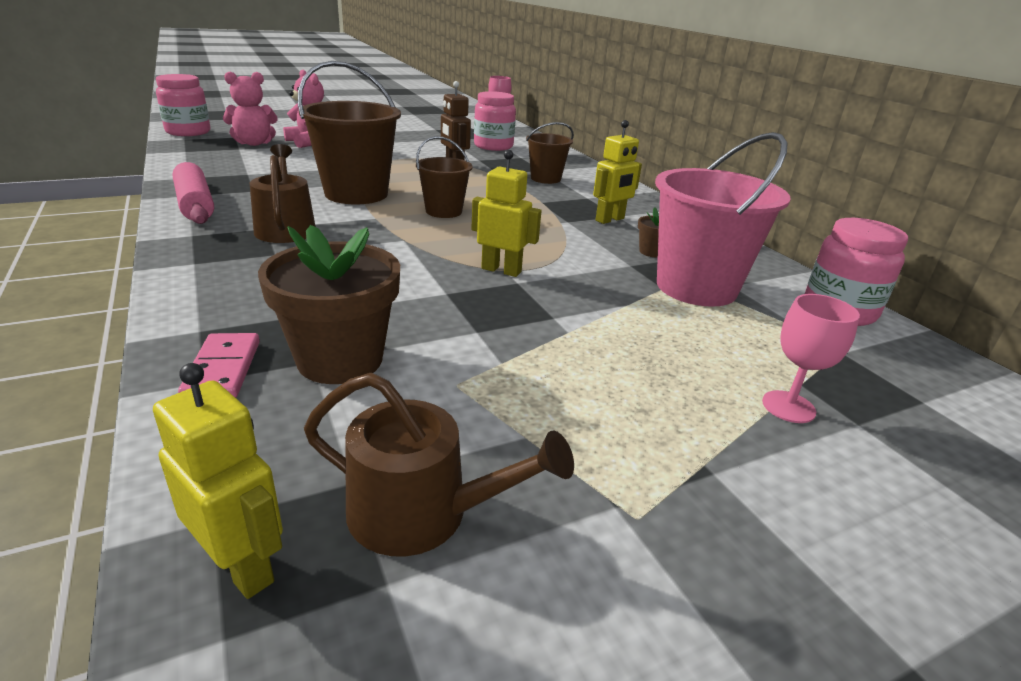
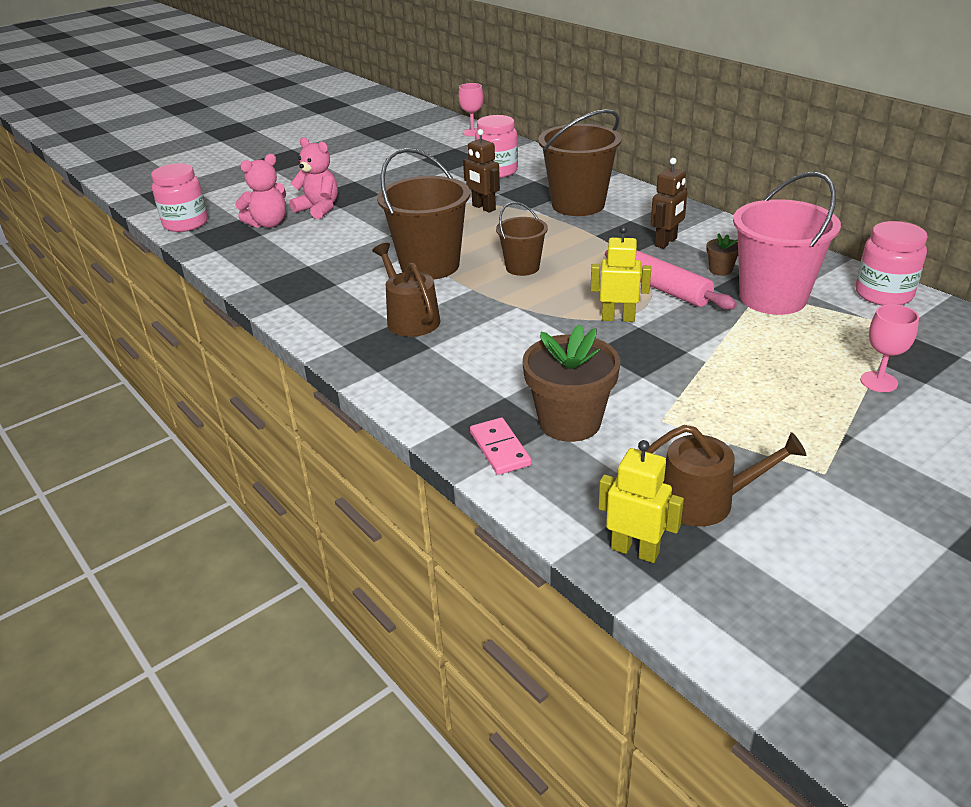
camera: 10 degrees left, 5 degrees up
pink rolling pin [172,162,214,224] -> pink rolling pin moved to [605,250,737,310]
brown bucket [526,122,574,184] -> brown bucket [538,109,622,216], size x1.78
yellow robot [593,120,642,224] -> brown robot [651,158,687,249]

